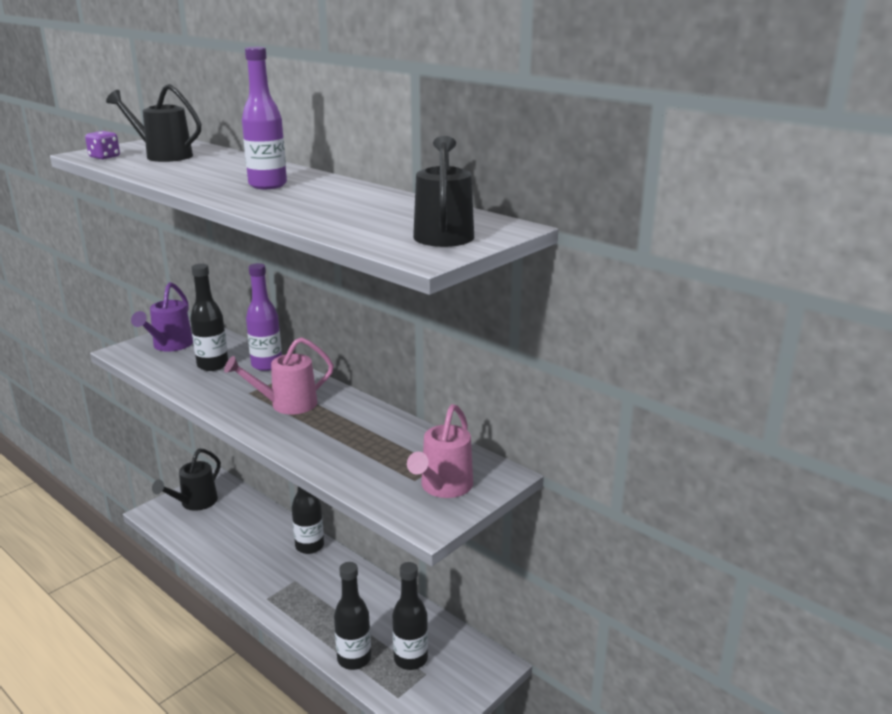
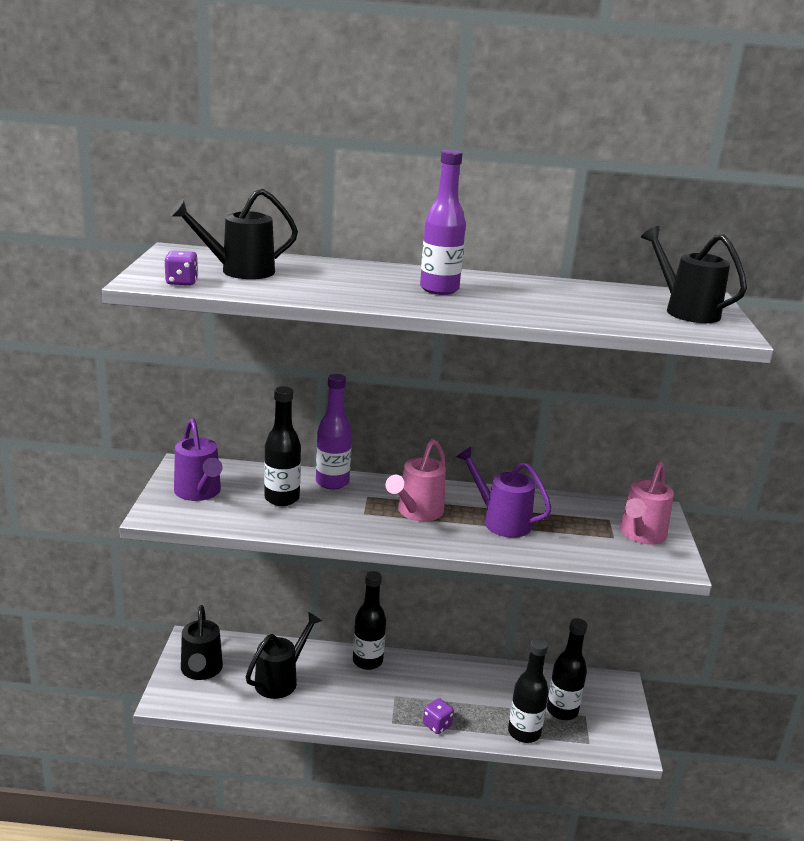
camera: 40 degrees left, 0 degrees up
pink watering can [407,404,473,498] -> pink watering can turned 45 degrees clockwise [620,462,674,545]
none -> black watering can [246,612,322,699]
none -> purple dice [423,698,454,734]
none -> purple watering can [456,447,552,538]

